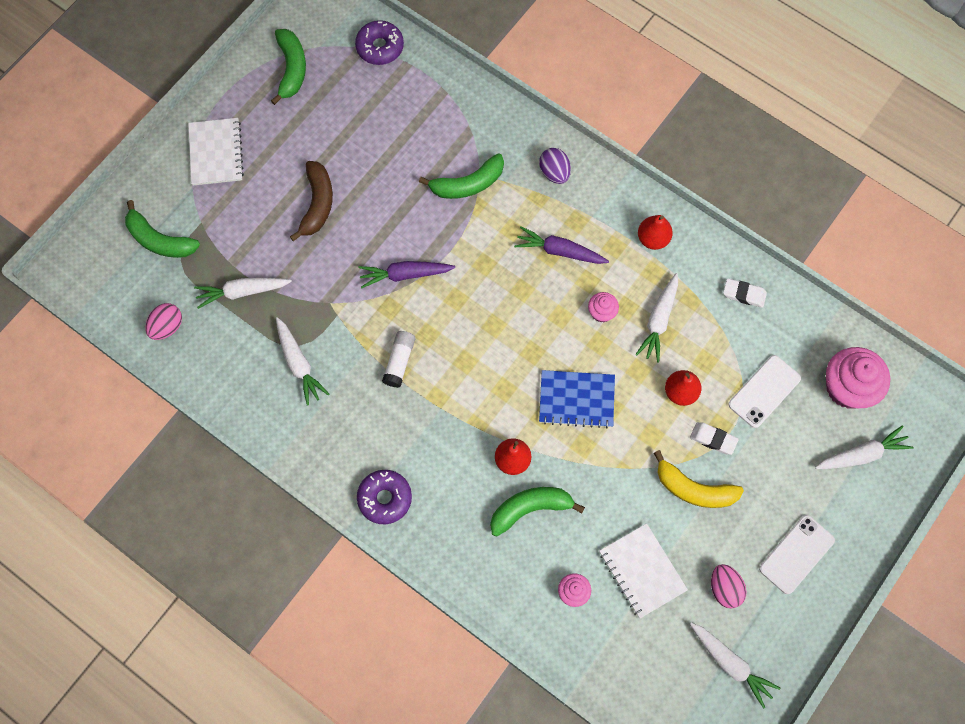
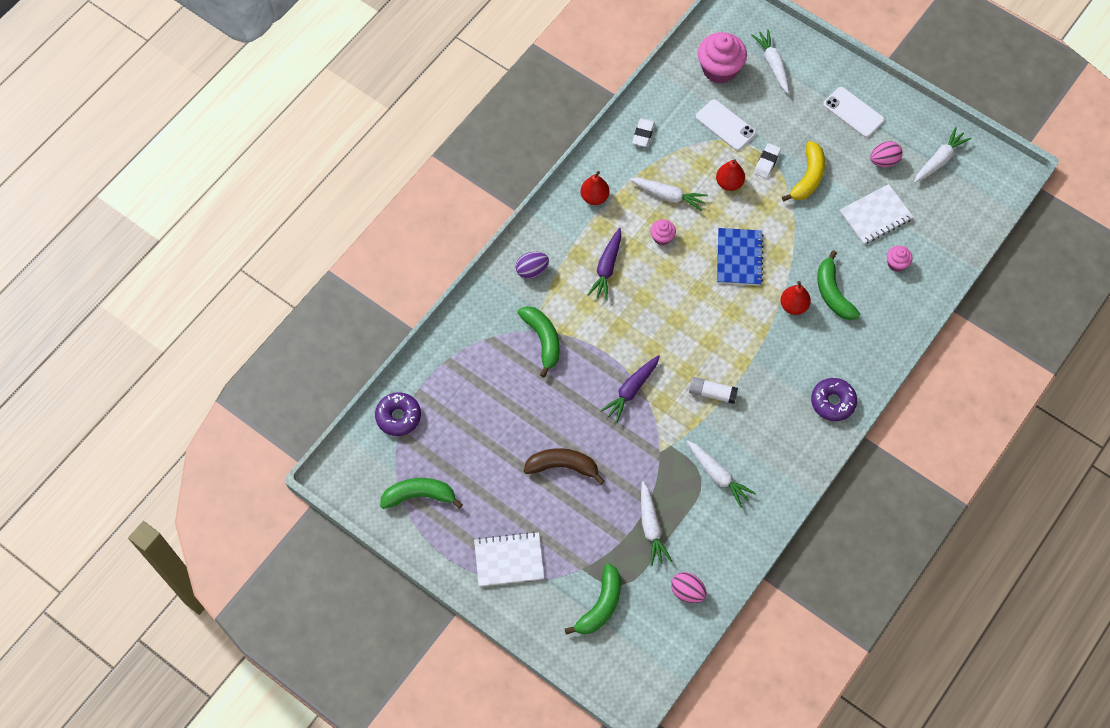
camera: 90 degrees left, 5 degrees down
white carrot [276,317,329,406] -> white carrot turned 75 degrees clockwise [687,441,756,508]
purple carrot [359,261,455,288] -> purple carrot turned 45 degrees clockwise [600,355,660,423]

